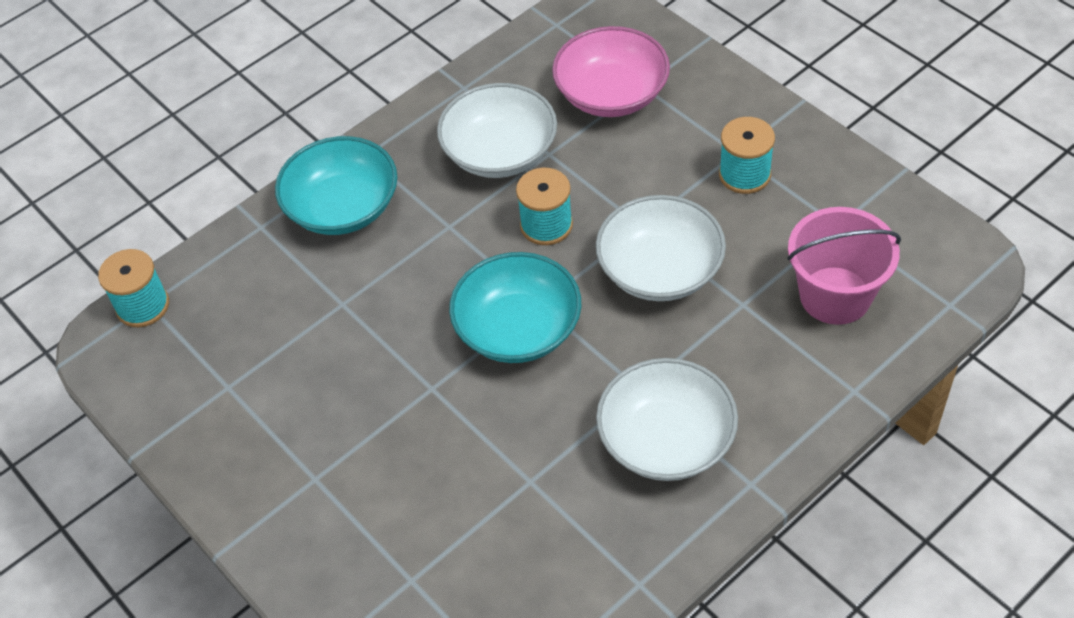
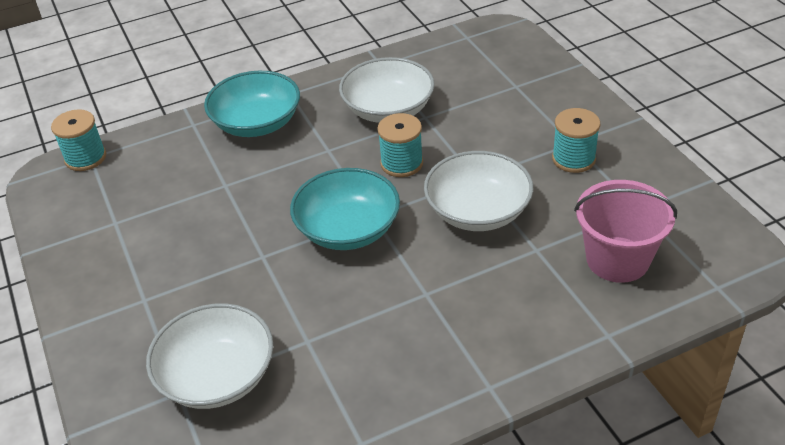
camera: 15 degrees right, 10 degrees down
pink bowl [552,26,670,117] -> none
white bowl [596,358,738,481] -> white bowl moved to [146,303,273,409]

